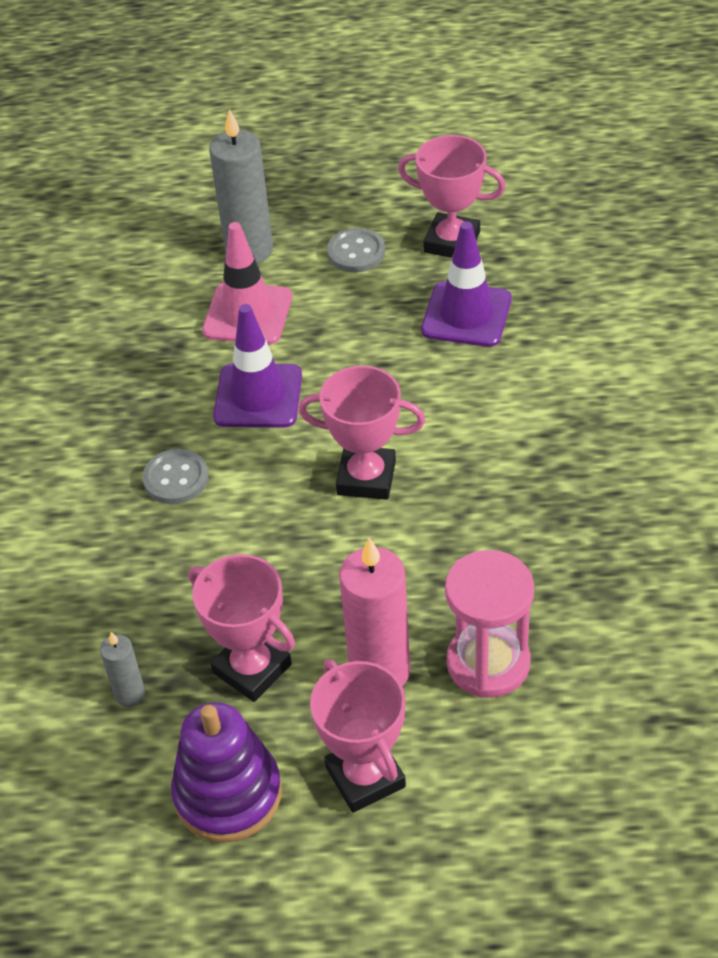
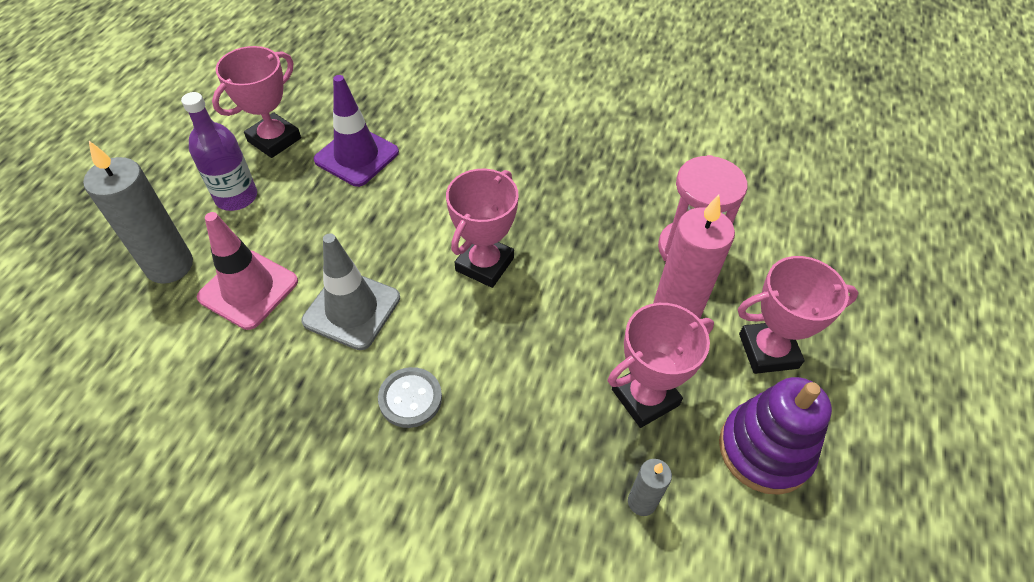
camera: 75 degrees left, 5 degrees up
purple traffic cone [213,304,302,428] -> grey traffic cone [302,233,400,350]
grey button [327,228,385,272] -> purple bottle [181,92,257,211]

